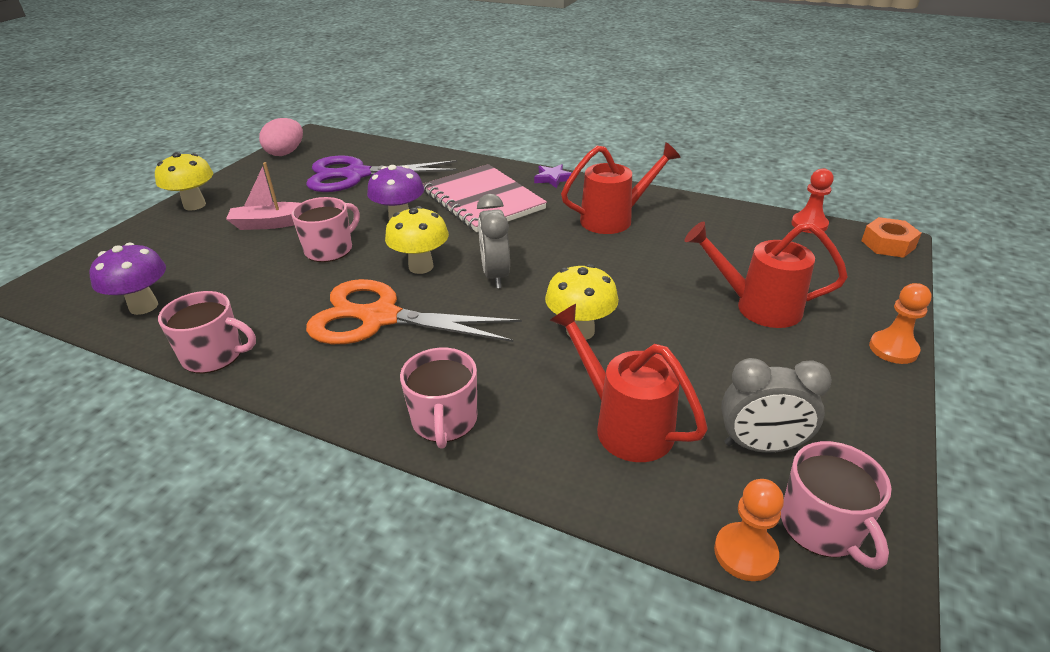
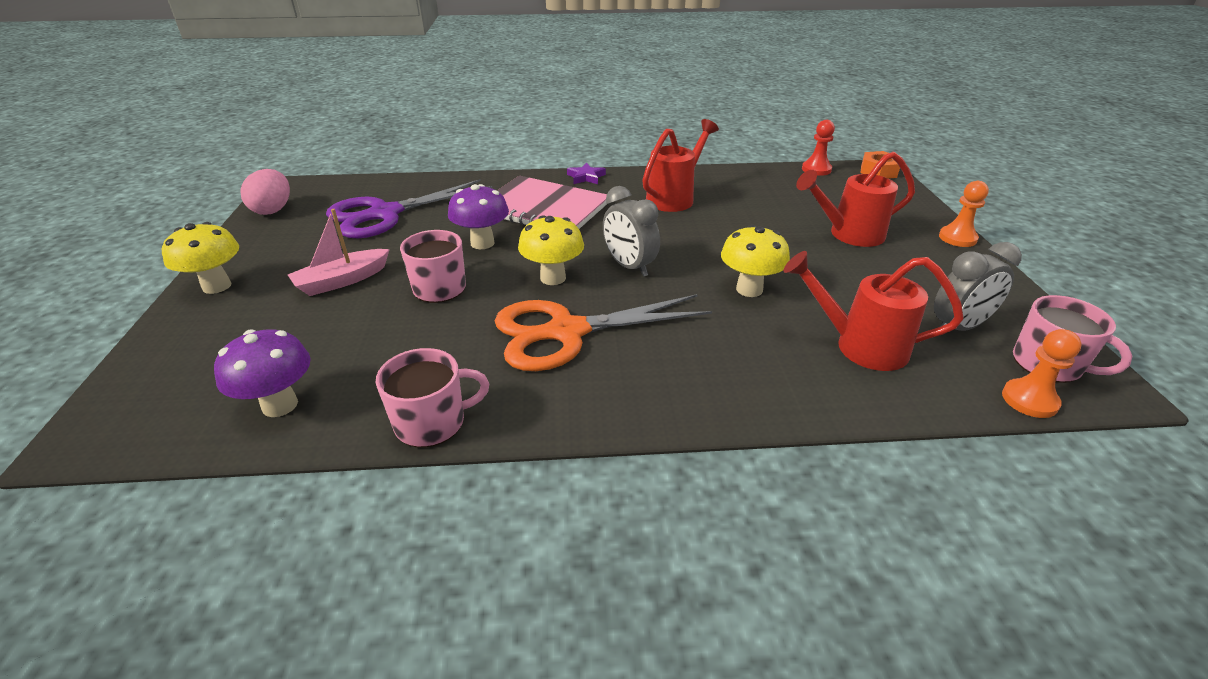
camera: 30 degrees left, 0 degrees up
pink mug [400,348,477,449] -> none

